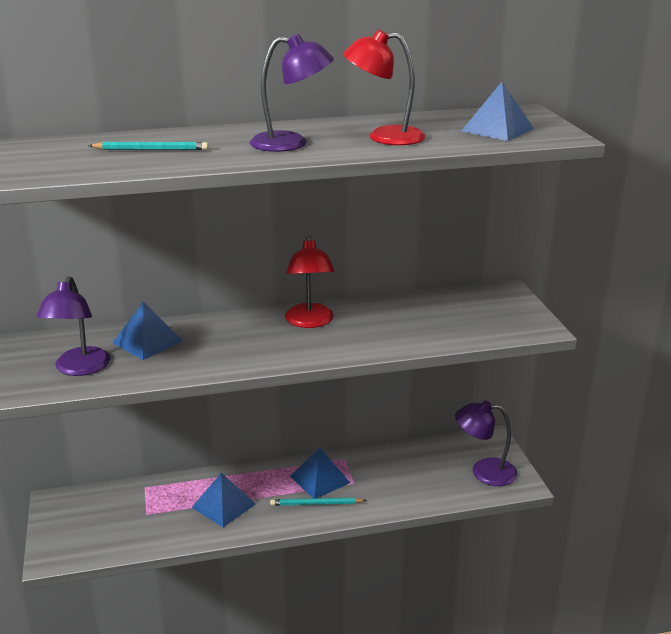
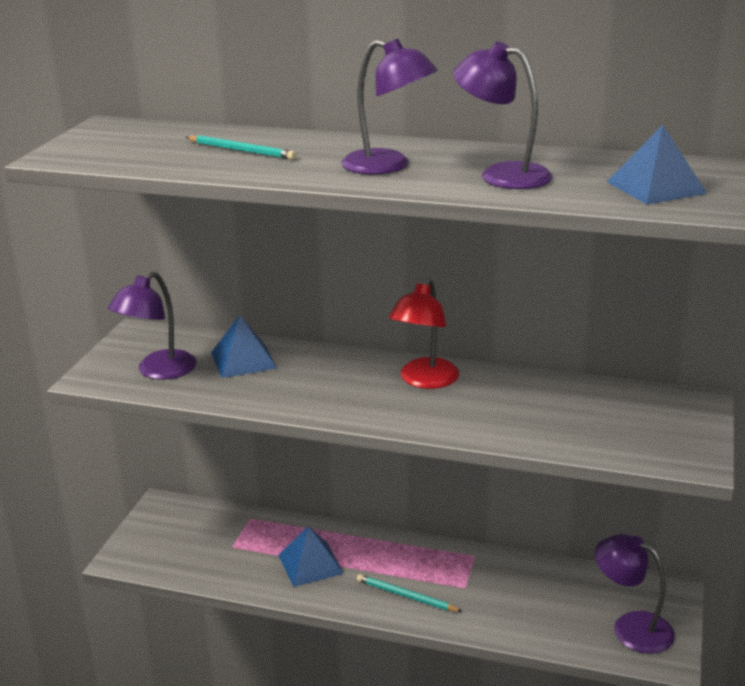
camera: 30 degrees right, 0 degrees up
blue pyramid [290,447,350,499] -> none
red lamp [343,29,425,145] -> purple lamp [453,42,553,189]

